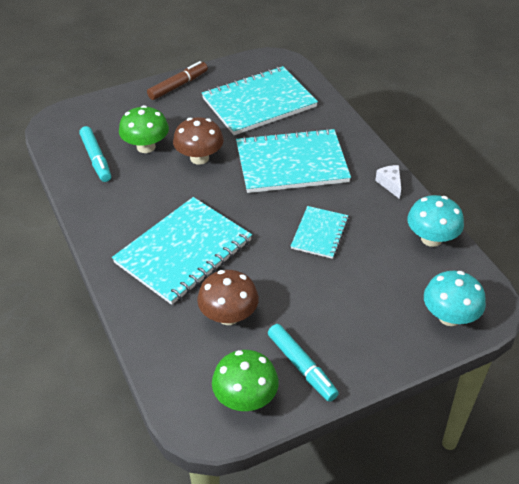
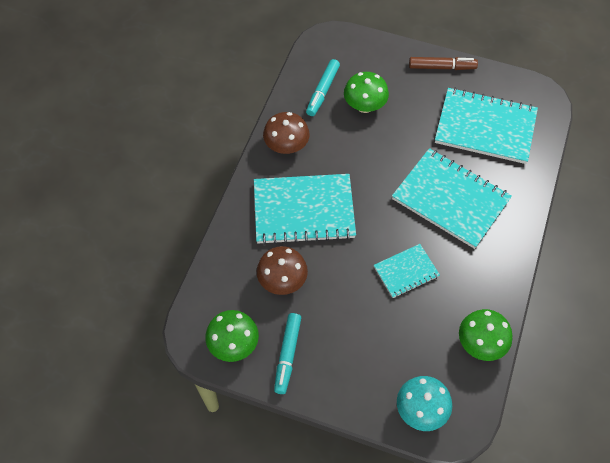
camera: 45 degrees right, 15 degrees up
brown mushroom [173,117,224,165] -> brown mushroom moved to [263,112,309,154]
white cheese [375,165,401,199] -> none
turquoise mushroom [407,195,464,247] -> green mushroom [459,309,512,361]

